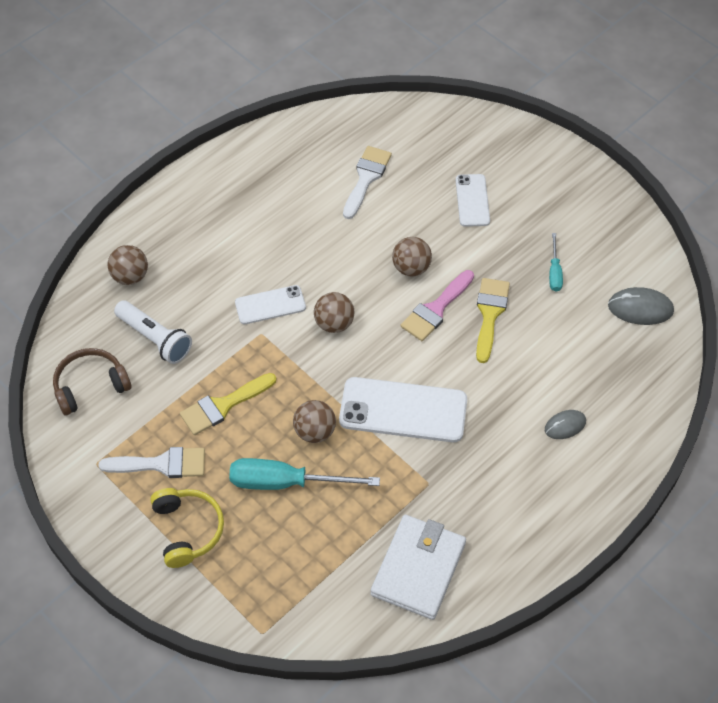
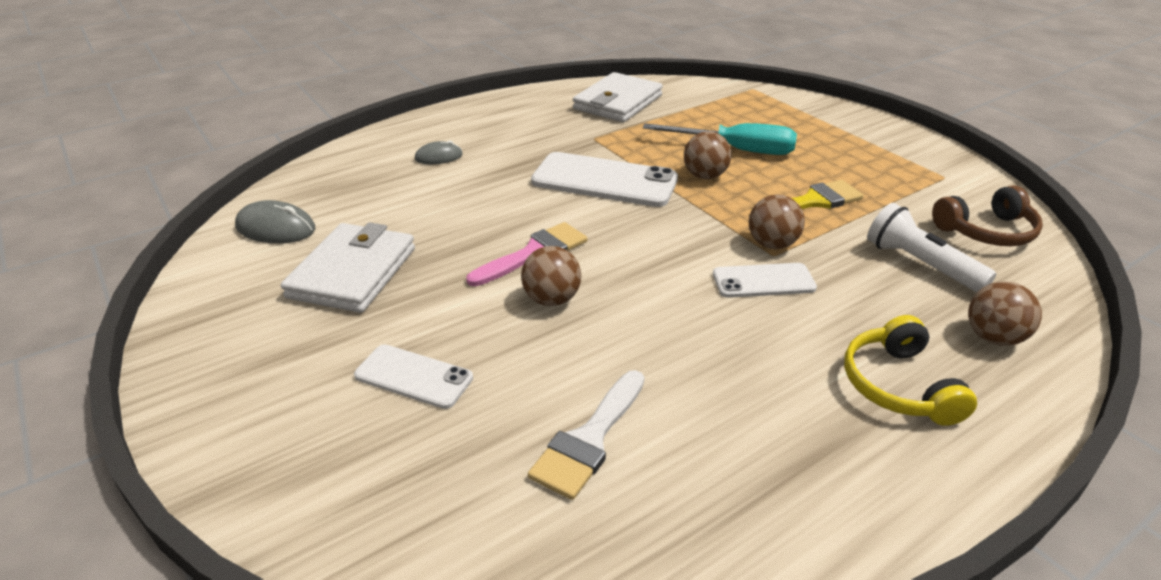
camera: 170 degrees left, 20 degrees down
white brush [98,447,205,478] -> none
yellow headphones [150,488,224,568] -> yellow headphones moved to [844,315,977,426]
brown ball [314,292,354,333] -> brown ball moved to [748,195,805,249]
white phone [456,174,490,227] -> white phone turned 75 degrees counterclockwise [354,344,473,409]
yellow brush [476,278,510,363] -> none
turquoise screwdriver [549,233,563,292] -> white wallet [281,222,415,313]

